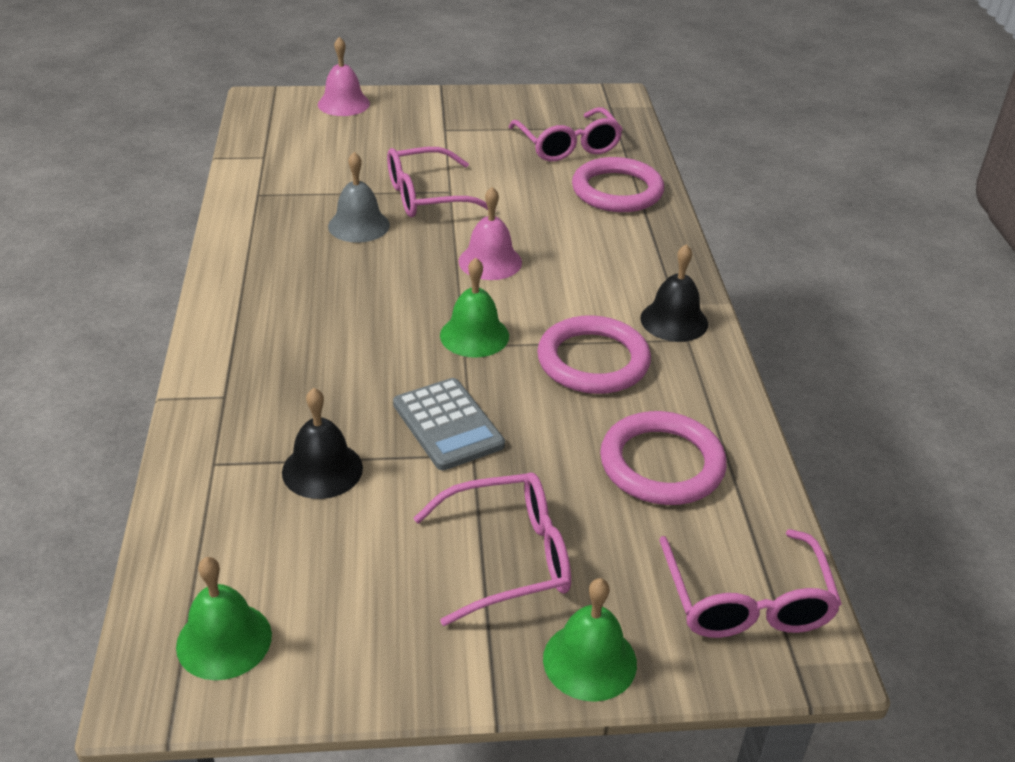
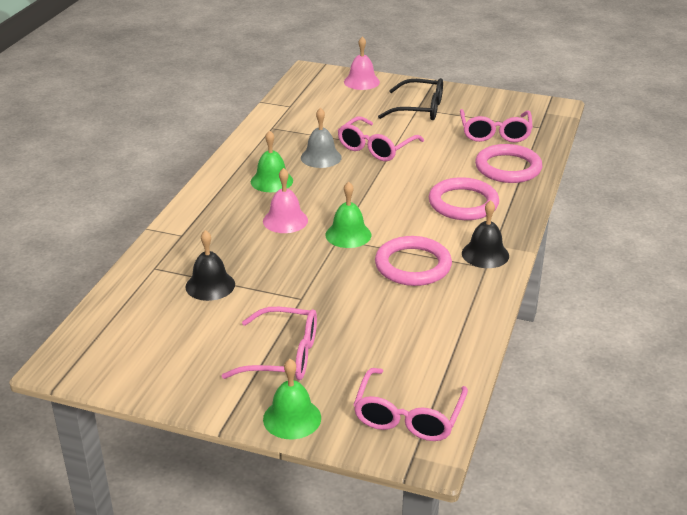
camera: 25 degrees right, 5 degrees down
green bell [176,557,272,680] -> green bell moved to [251,130,293,192]
pink glasses [387,147,496,217] -> pink glasses turned 60 degrees counterclockwise [338,116,424,161]
grey calculator [393,378,505,470] -> none
pink bell [458,187,522,280] -> pink bell moved to [263,168,308,233]
pink ring [600,411,727,505] -> pink ring moved to [429,177,499,220]
none -> black glasses [378,78,443,120]

